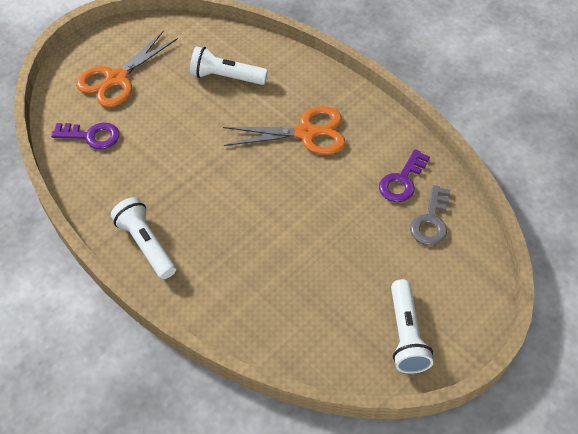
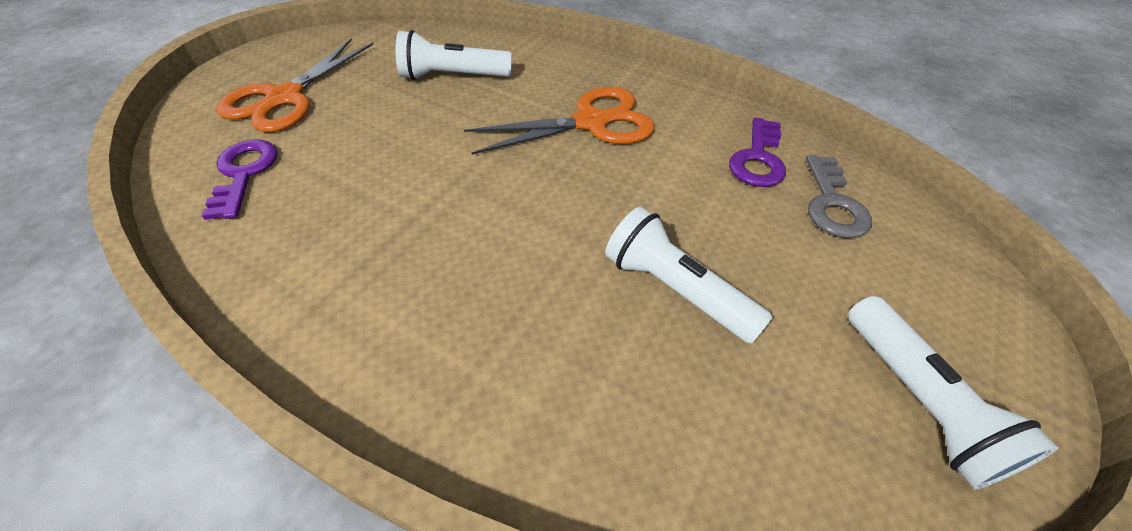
camera: 15 degrees left, 5 degrees down
purple key [51,123,119,149] -> purple key turned 90 degrees counterclockwise [202,140,278,220]
white flashlight [111,197,176,279] -> white flashlight moved to [605,206,773,344]

